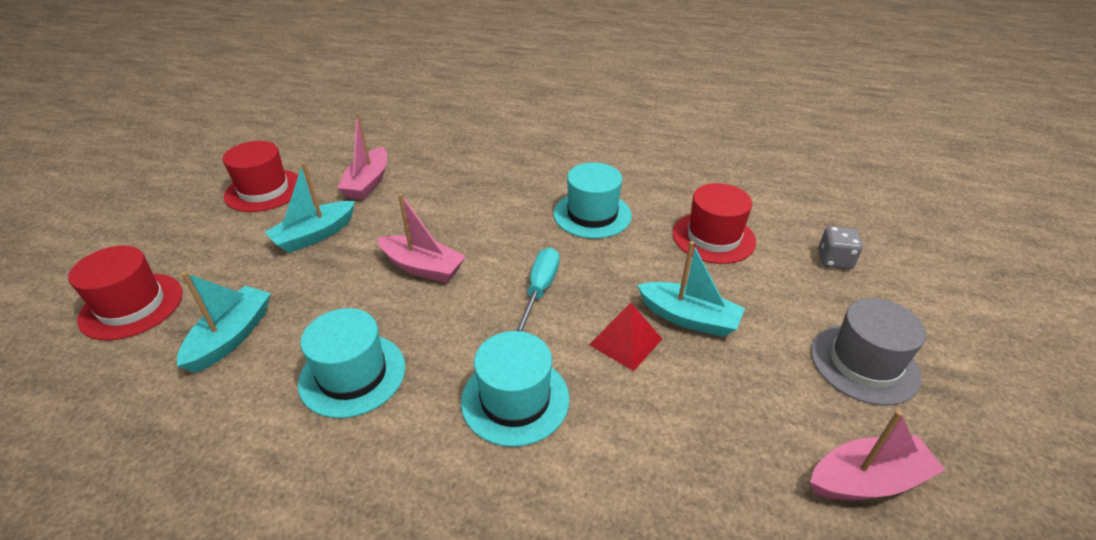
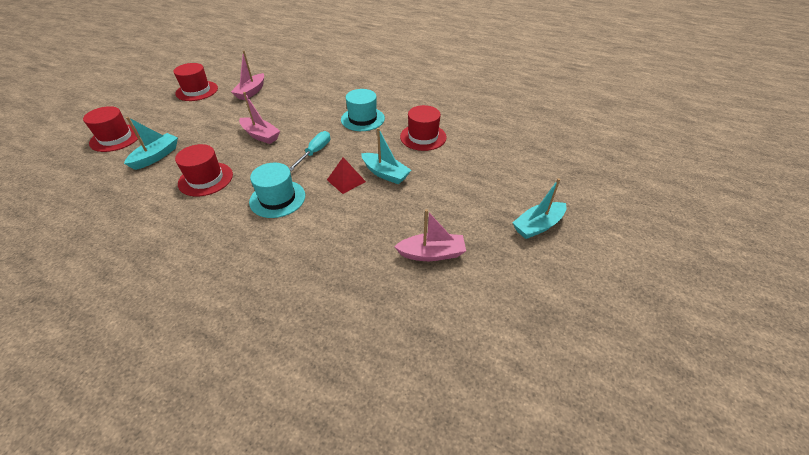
camera: 10 degrees right, 5 degrees up
turquoise boat [264,162,355,253] -> turquoise boat moved to [512,178,566,239]
turquoise hat [298,308,405,418] -> red hat [175,144,233,196]
grey hat [811,298,926,405] -> none
grey dice [818,226,863,269] -> none

